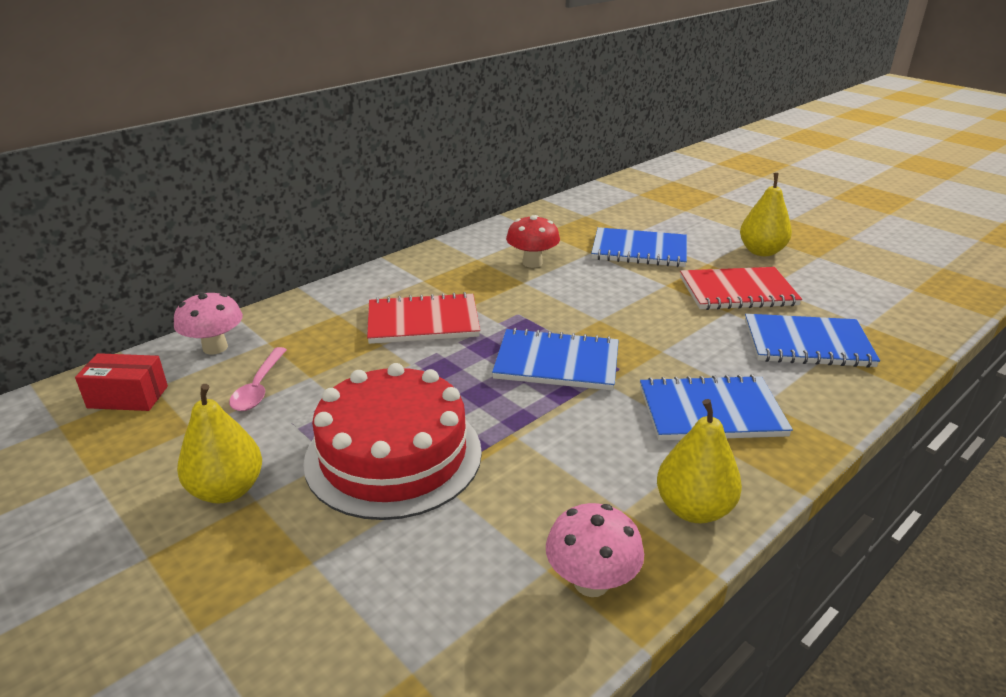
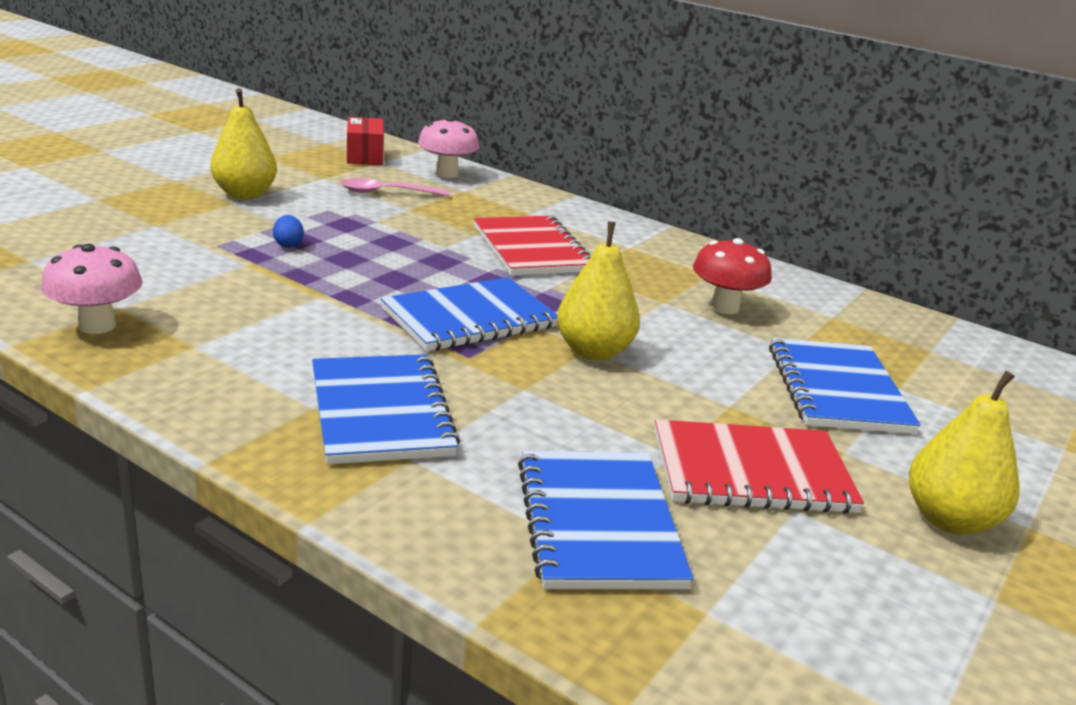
camera: 75 degrees right, 5 degrees down
red cake [303,363,482,520] -> blue egg [273,215,304,248]
blue notebook [492,328,619,391] -> blue notebook turned 60 degrees clockwise [381,277,558,352]
yellow pear [657,399,742,523] -> yellow pear moved to [557,222,640,360]
red notebook [680,267,802,310] -> red notebook turned 75 degrees counterclockwise [655,419,864,514]

